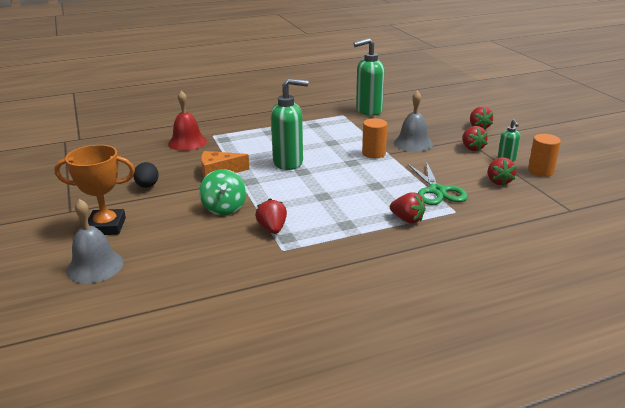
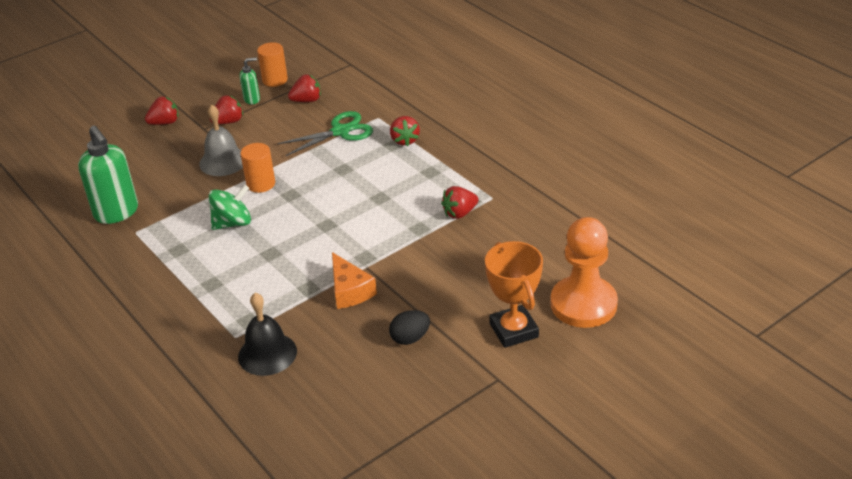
camera: 105 degrees left, 10 degrees up
grey bell [66,199,124,283] -> orange pawn [550,217,618,328]
red bell [168,91,207,151] -> black bell [238,293,297,376]
green spinning top [199,169,247,215] -> green spinning top moved to [209,185,251,230]
green soap dispenser [271,78,308,170] -> none
red strawberry [390,192,426,224] -> red strawberry turned 150 degrees clockwise [390,116,420,146]

